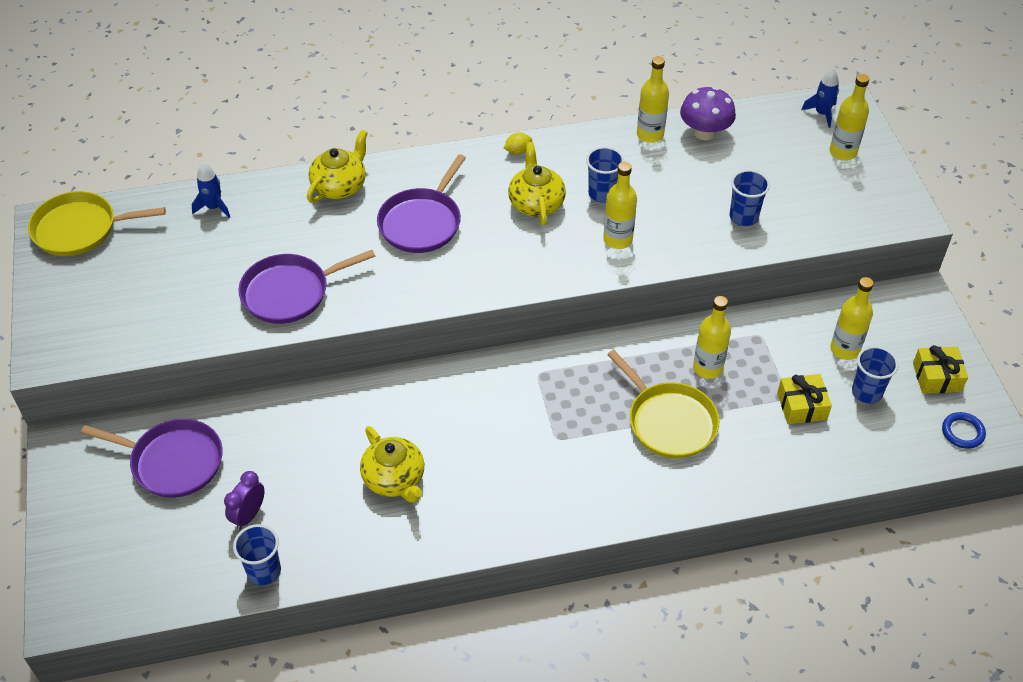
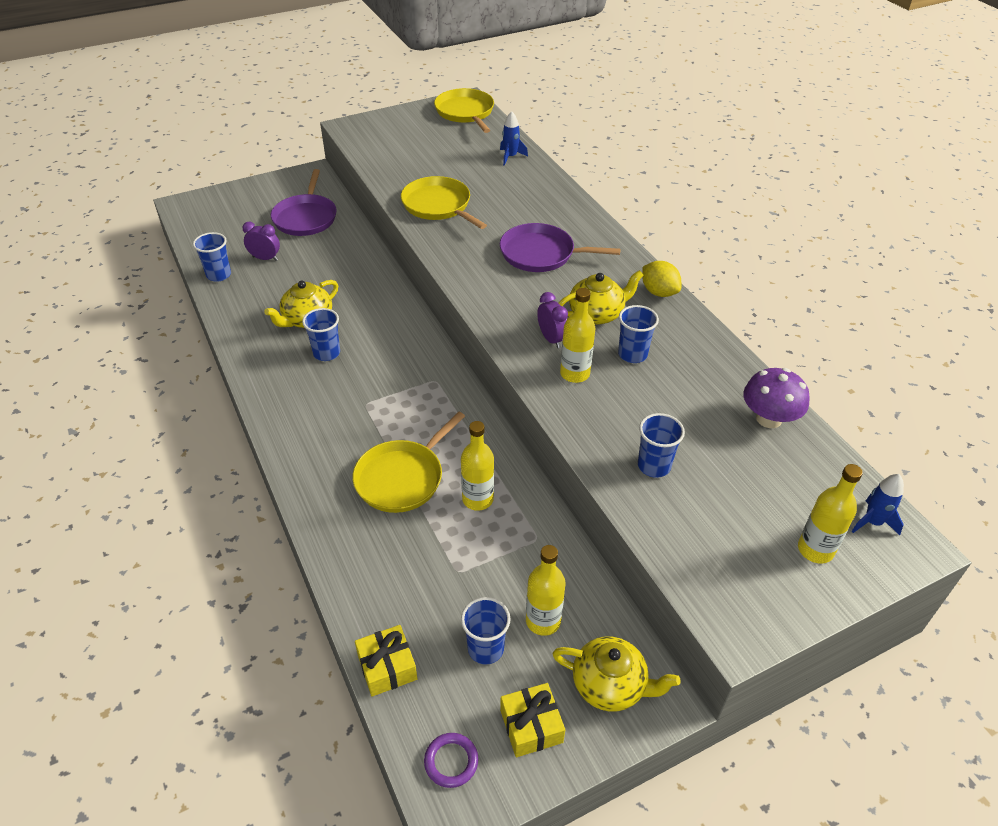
camera: 75 degrees right, 5 degrees down
purple pan [238,250,375,324] -> yellow pan [401,176,487,229]
yellow teapot [307,130,368,203] -> yellow teapot moved to [552,636,681,711]
yellow lemon [504,132,532,155] -> yellow lemon [642,261,681,297], size x1.62
yellow bottle [637,56,669,143] -> none
yellow gift [777,374,832,424] -> yellow gift moved to [355,625,417,697]
blue ring [942,412,986,449] -> purple ring [424,733,479,788]
none -> blue cup [302,308,340,361]
none -> purple clock [537,292,568,348]

